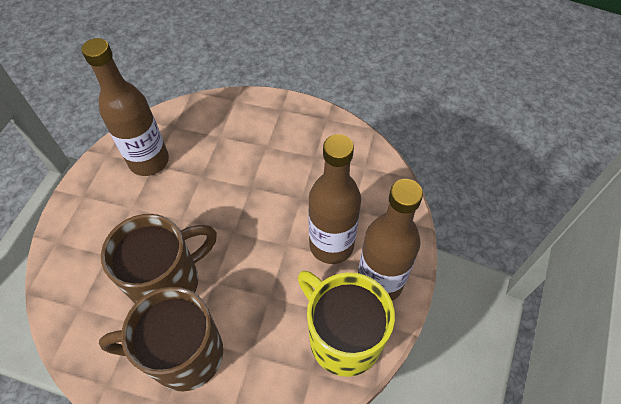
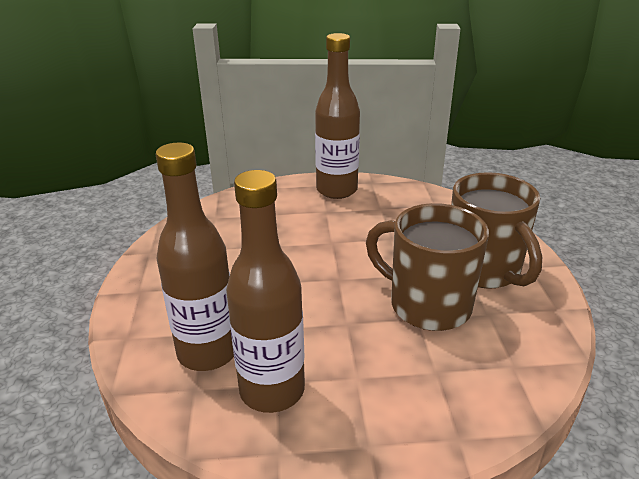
camera: 110 degrees left, 25 degrees down
yellow mug [298,271,395,377] -> none
brown bottle [308,134,361,264] -> brown bottle moved to [156,142,234,371]

